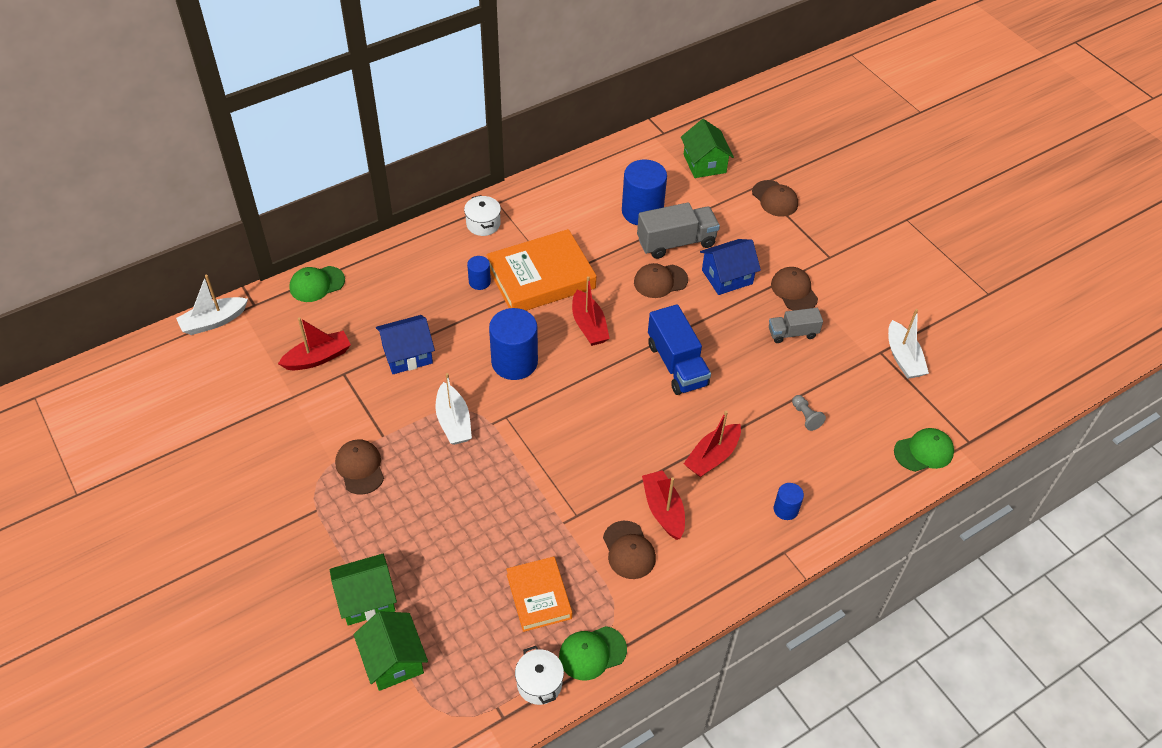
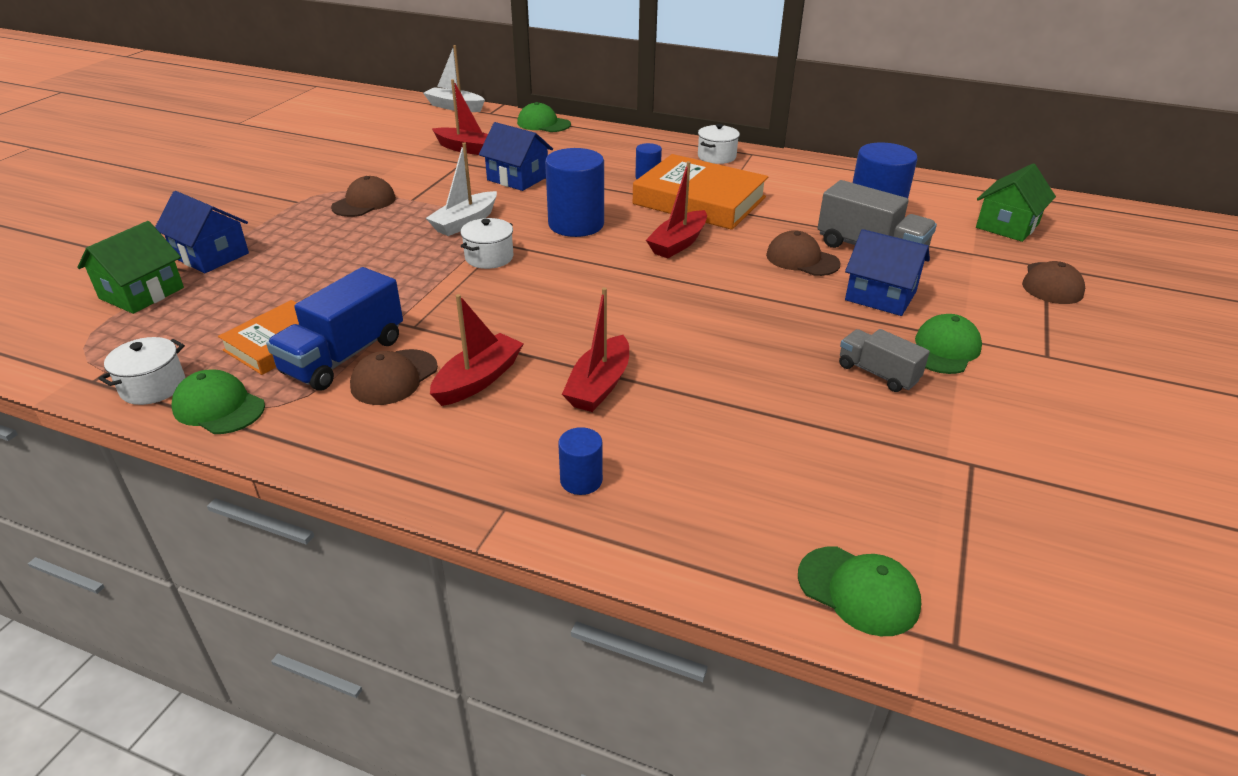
camera: 55 degrees right, 15 degrees down
green house [330,554,397,626] -> blue house [155,191,249,273]
blue truck [648,304,711,395] -> blue truck moved to [266,267,403,390]
red boat [684,410,741,477] -> red boat turned 75 degrees counterclockwise [562,287,629,412]
brown cap [771,267,818,311] -> green cap [915,314,982,374]
grey pawn [792,395,826,431] -> none
white boat [888,309,929,379] -> none
none -> white pot [460,218,513,269]

